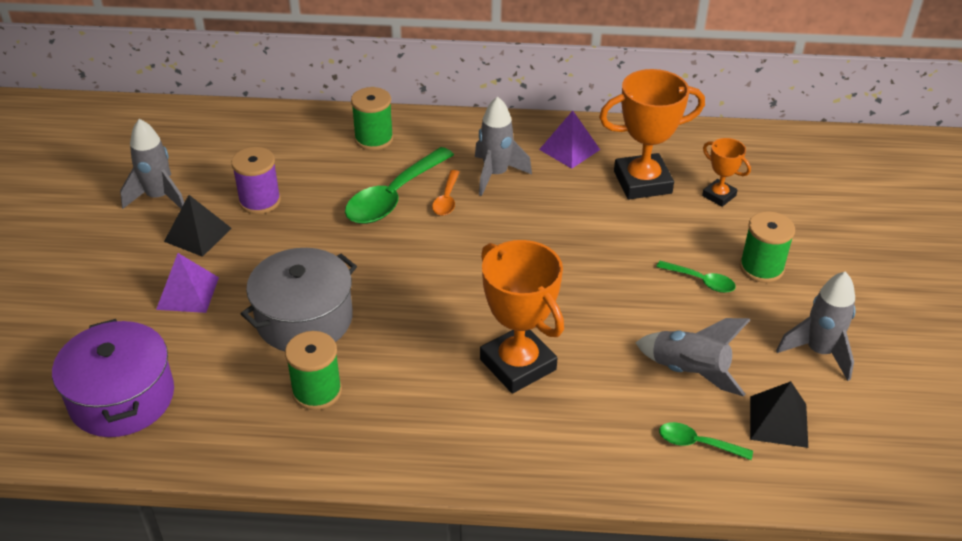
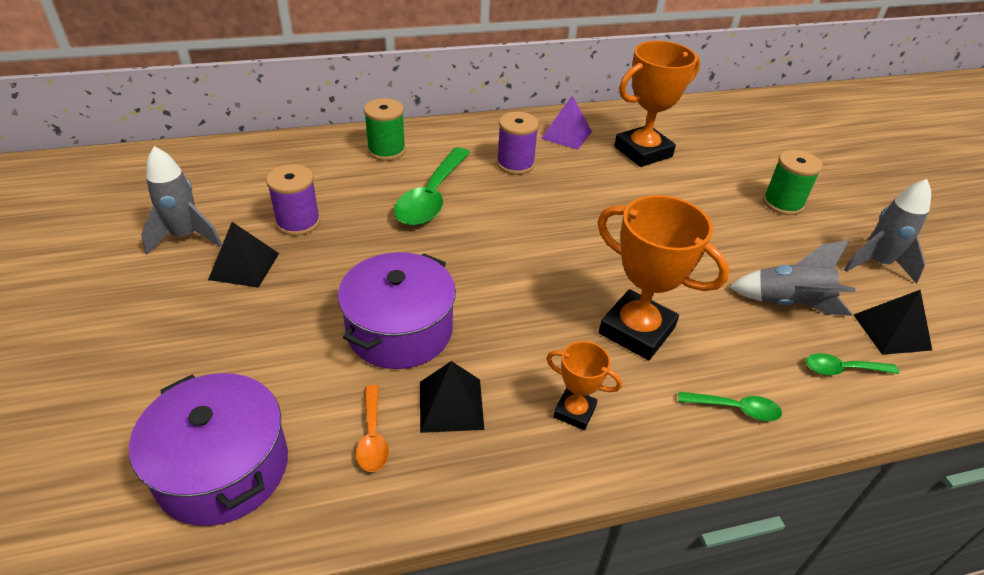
camera: 20 degrees left, 0 degrees up
purple pyramid [156,253,219,313] -> none
grey pot [241,248,357,351] -> purple pot [338,252,456,369]
green spool [285,331,342,410] -> black pyramid [420,361,484,433]
orange spoon [432,170,460,216] -> orange spoon moved to [356,385,389,472]
grey rocket [475,96,532,196] -> purple spool [497,112,539,175]
green spoon [656,261,736,293] -> green spoon moved to [679,392,782,421]
orange trophy [702,138,751,207] -> orange trophy moved to [546,341,622,430]

